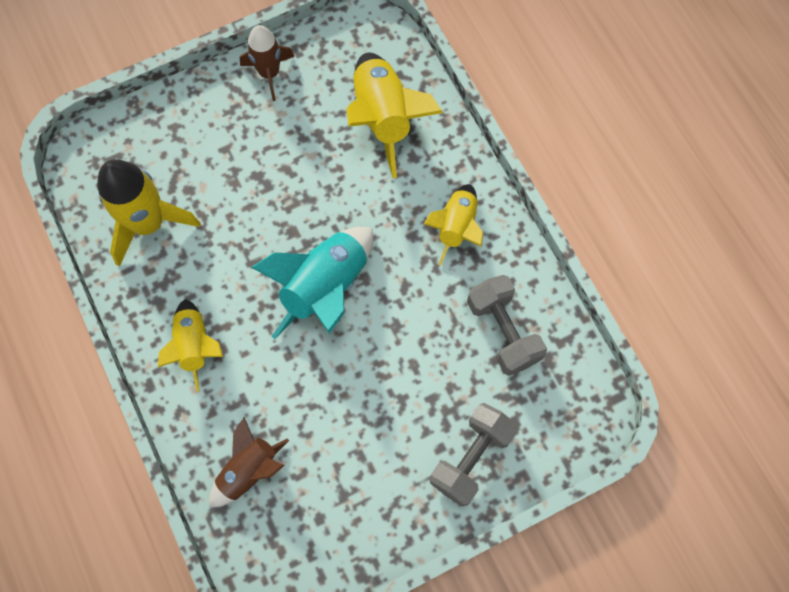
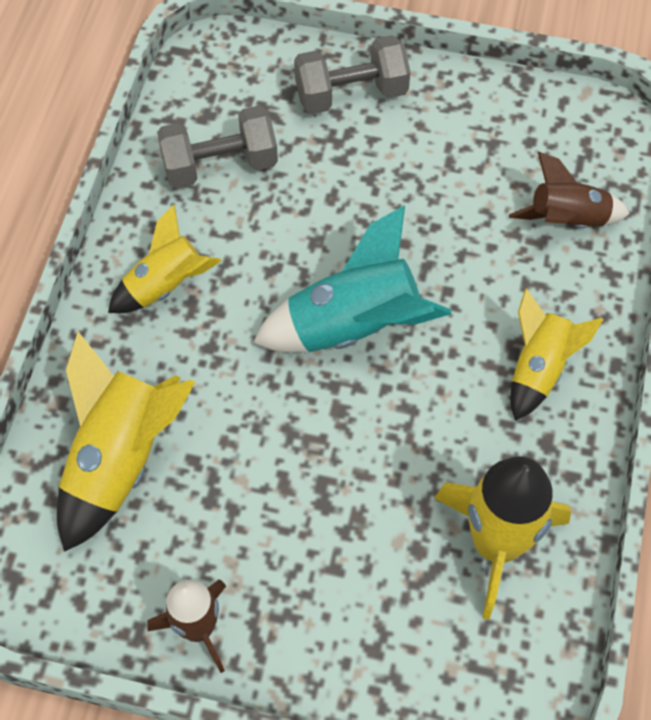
camera: 140 degrees left, 10 degrees down
grey dumbbell [467,275,547,375] -> grey dumbbell turned 60 degrees clockwise [157,106,278,188]

